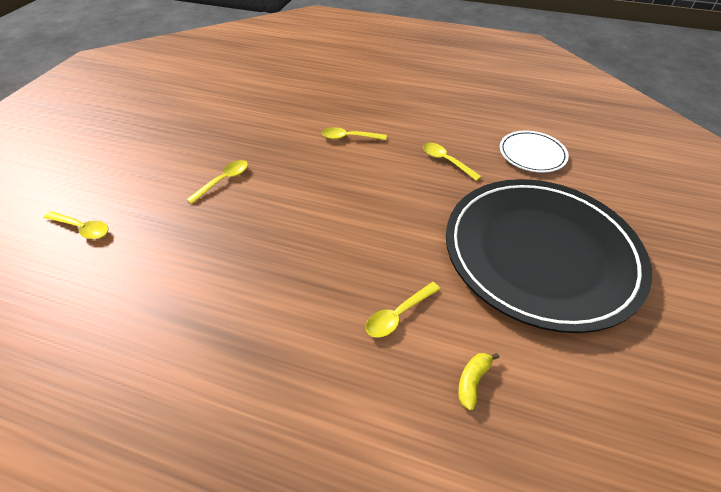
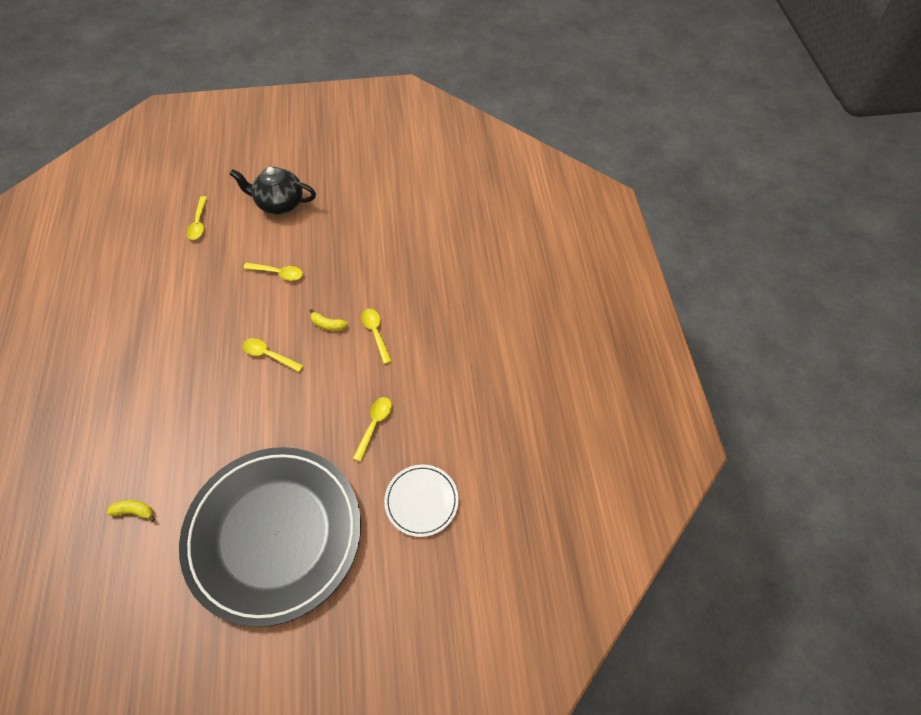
camera: 65 degrees right, 10 degrees up
yellow spoon [366,282,440,338] -> yellow spoon moved to [243,338,304,372]
none -> black teapot [229,167,316,215]
none -> yellow banana [310,309,348,331]

